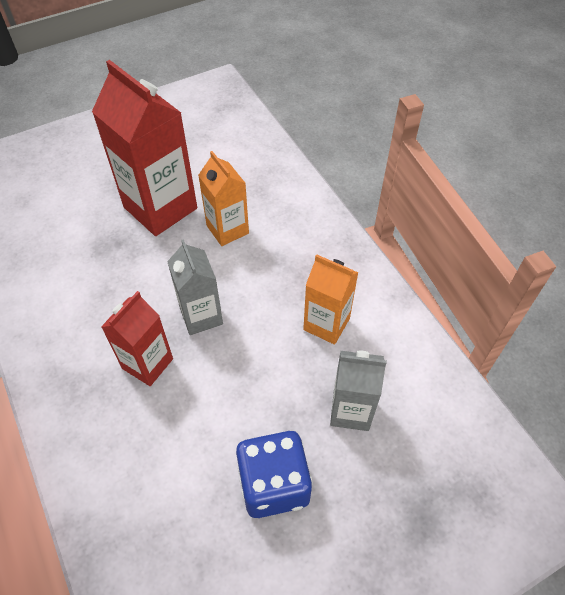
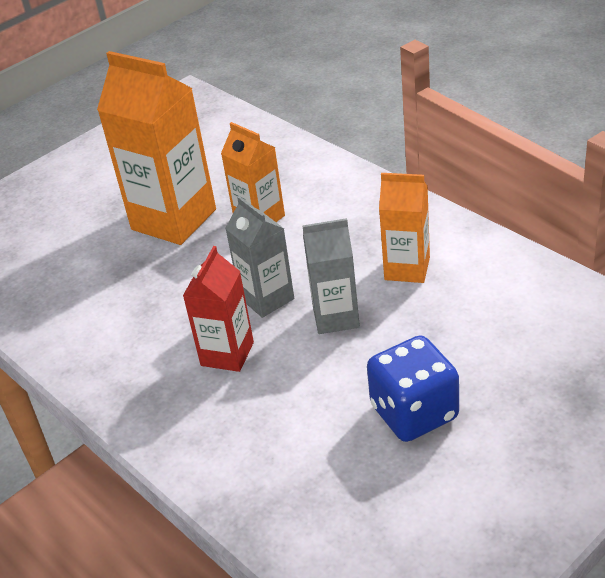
camera: 10 degrees left, 15 degrees down
red carton [92,60,197,236] -> orange carton [97,51,216,245]
grey carton [330,350,387,431] -> grey carton moved to [303,218,360,334]

